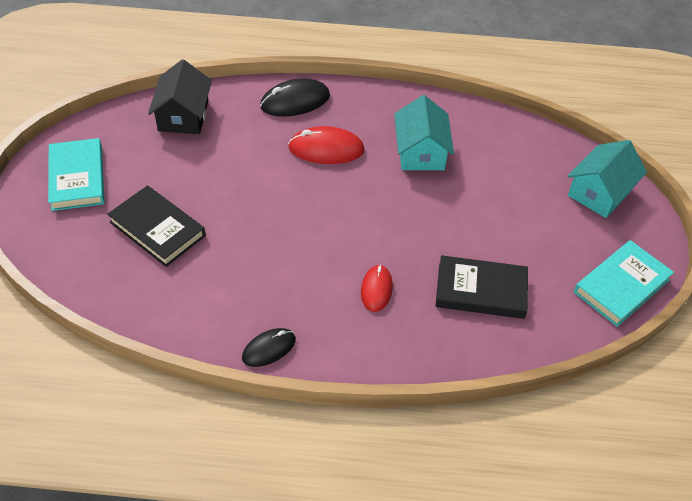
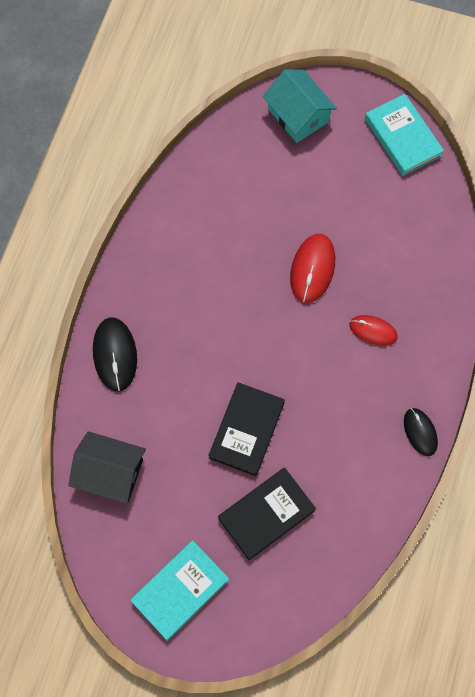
camera: 75 degrees left, 20 degrees up
turquoise book [48,138,105,211] -> turquoise book turned 45 degrees counterclockwise [130,540,229,641]
red mouse [288,126,365,164] -> red mouse moved to [290,234,335,303]
turquoise house [395,95,454,170] -> none
black book [436,255,528,319] -> black book moved to [208,382,285,476]

